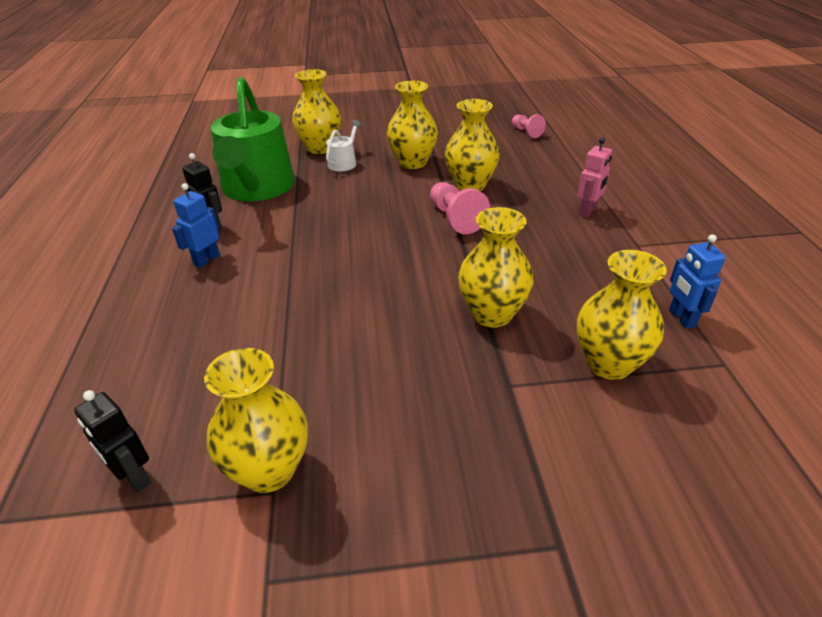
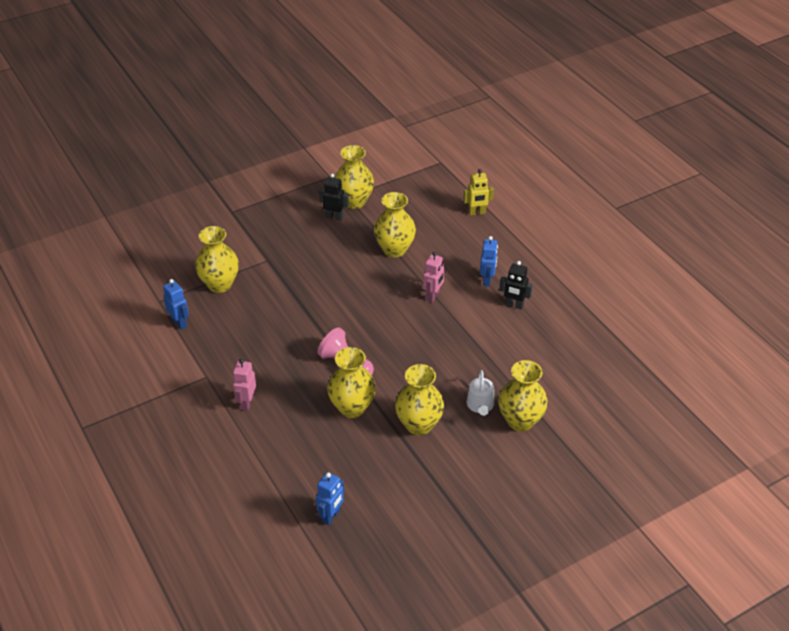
camera: 155 degrees right, 5 degrees up
black robot [74,390,151,492] -> black robot moved to [319,173,349,221]
green watering can [211,77,295,201] -> none
yellow vase [458,207,534,328] -> yellow vase moved to [374,192,416,257]
pink pawn [512,114,546,138] -> blue robot [316,472,344,525]
none -> pink robot [423,252,444,302]
none -> yellow robot [464,169,494,215]

